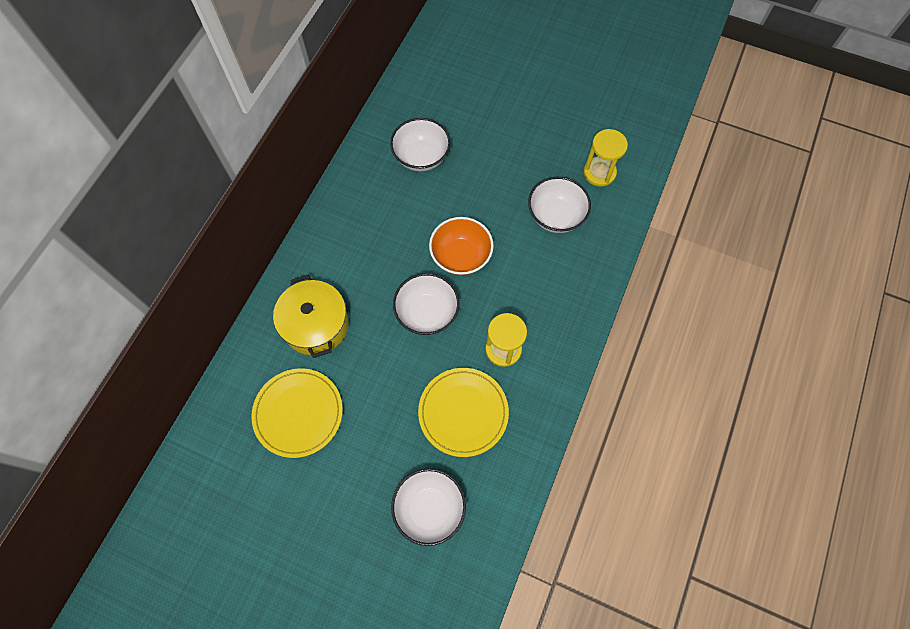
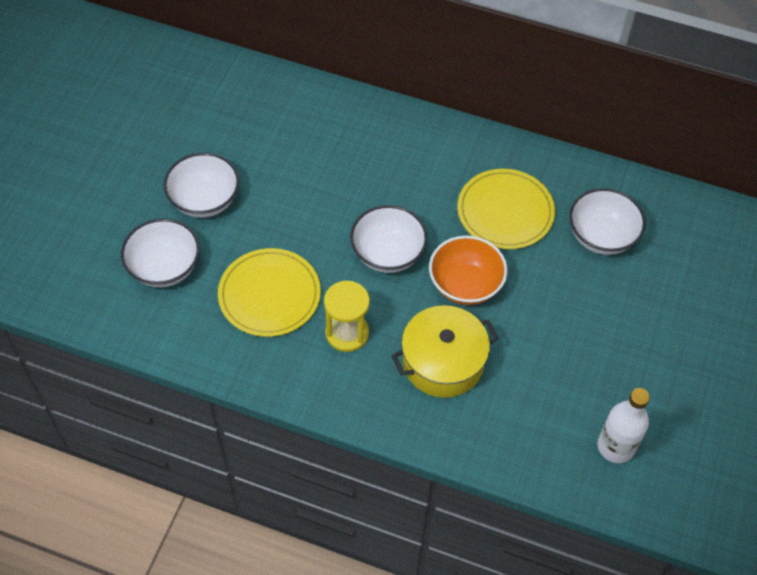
camera: 85 degrees right, 10 degrees down
yellow plate [251,368,343,458] -> yellow plate moved to [457,169,555,249]
yellow pot [273,275,349,358] -> yellow pot moved to [392,305,499,398]
white bowl [528,177,591,233] -> white bowl moved to [164,153,239,218]
yellow hourglass [584,129,628,187] -> white bottle [597,388,650,463]

